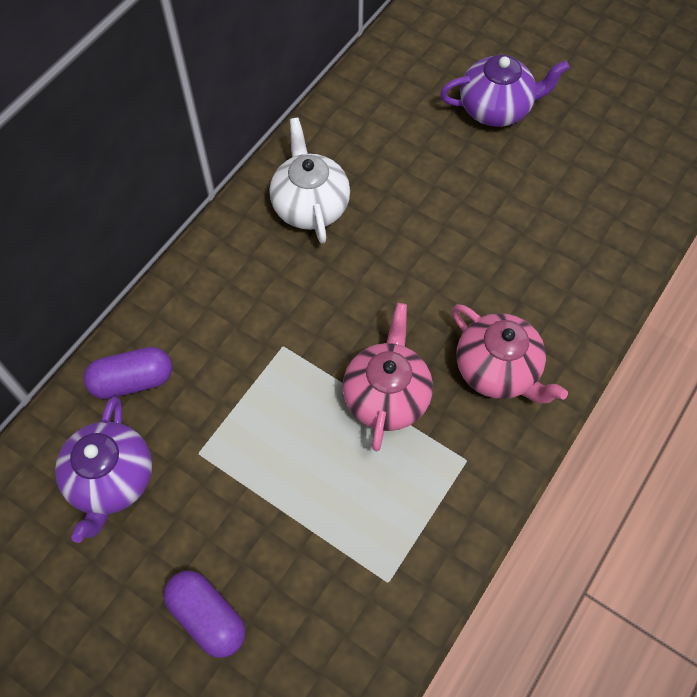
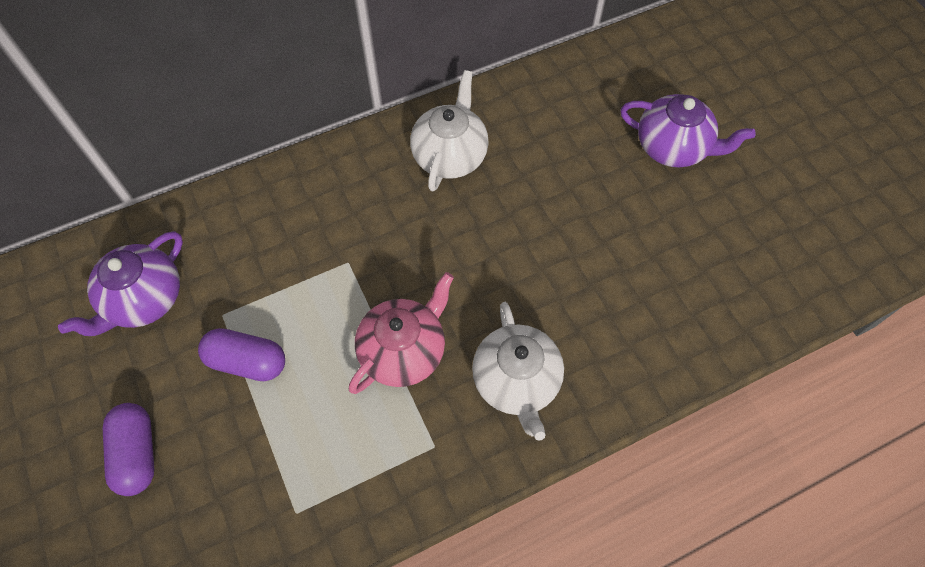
camera: 30 degrees right, 0 degrees up
purple capsule [83,347,172,399] -> purple capsule moved to [198,328,285,381]
pink teapot [452,304,568,404] -> white teapot [472,302,564,441]

